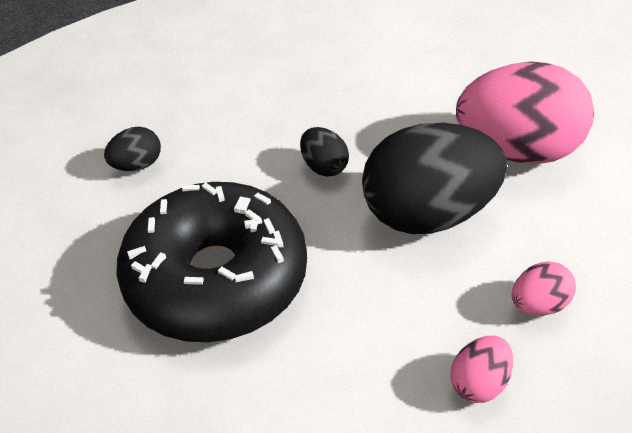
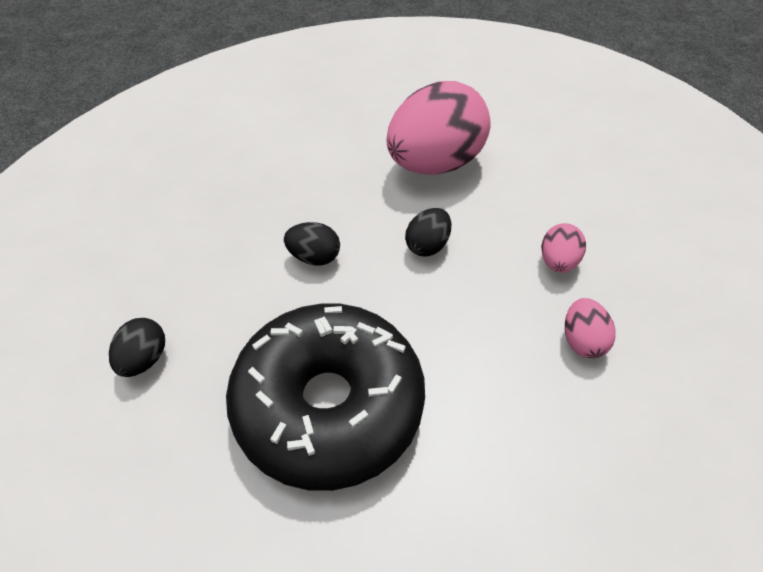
camera: 45 degrees left, 5 degrees up
black egg [362,123,507,234] -> black egg [405,208,451,256], size x0.44

